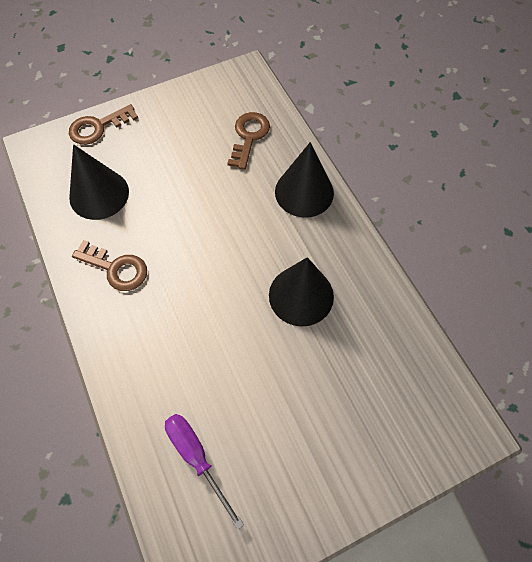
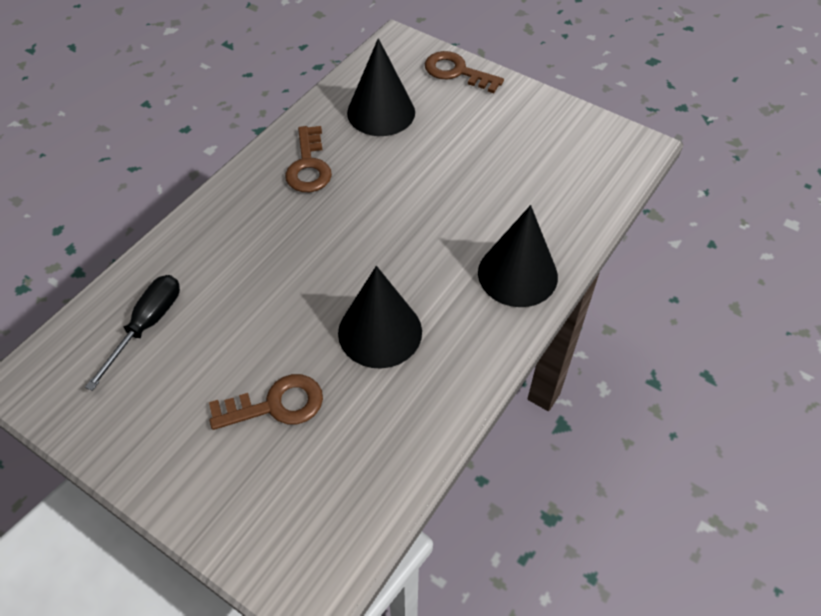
camera: 60 degrees right, 10 degrees down
purple screwdriver [165,414,244,530] -> black screwdriver [85,275,180,391]
brown key [227,112,270,170] -> brown key moved to [209,374,323,430]

